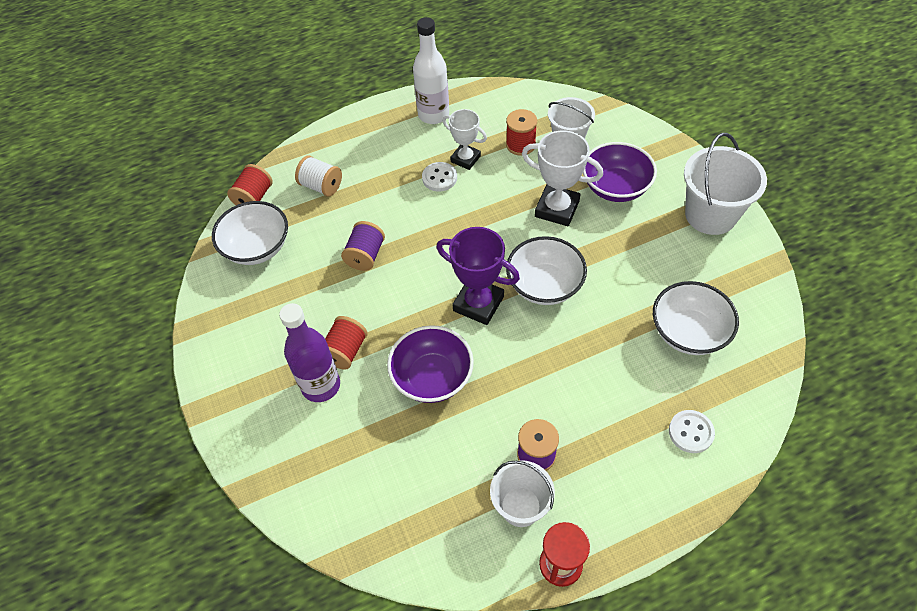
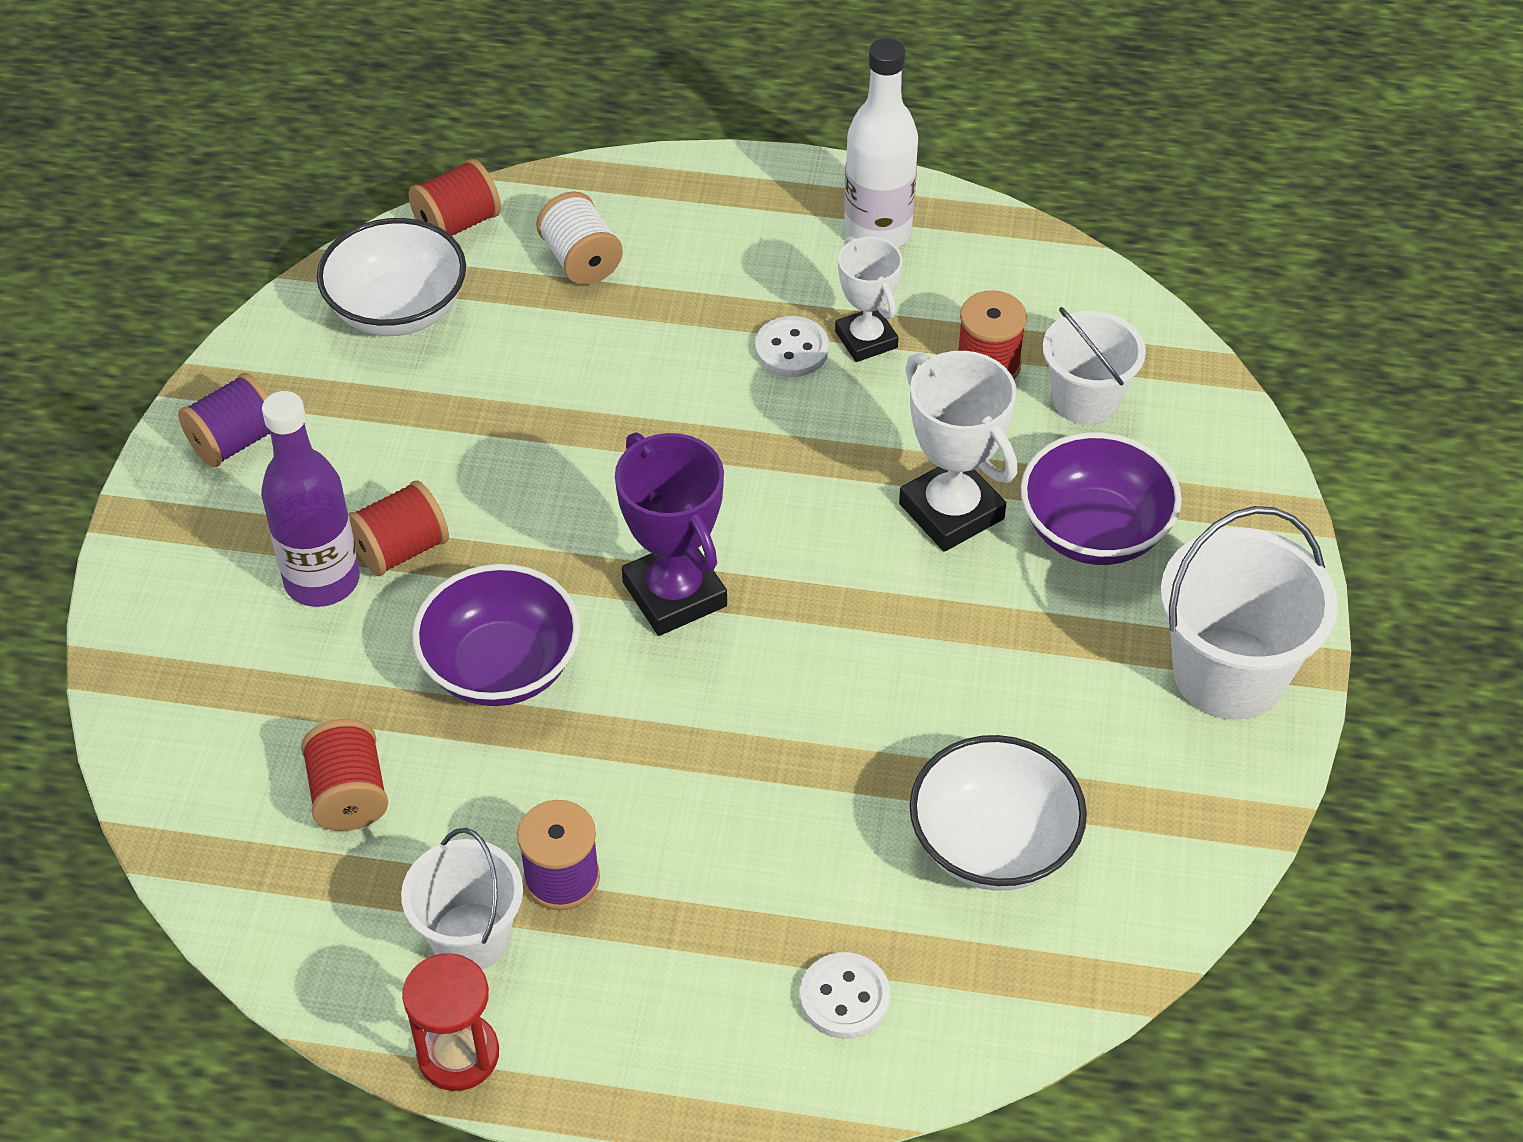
camera: 30 degrees right, 5 degrees down
purple spool [341,221,385,271] -> purple spool moved to [178,373,270,468]
white bowl [506,236,587,305] -> none
none -> red spool [301,719,388,831]

